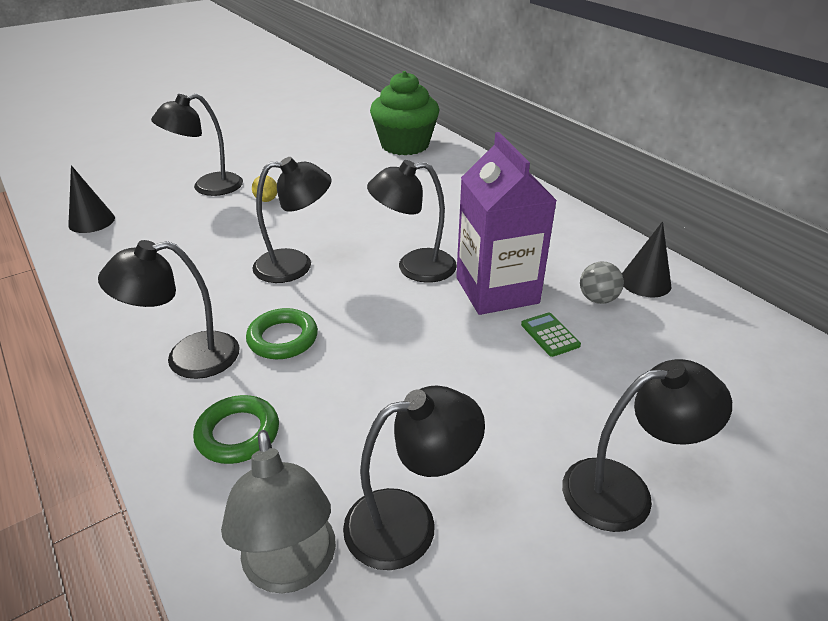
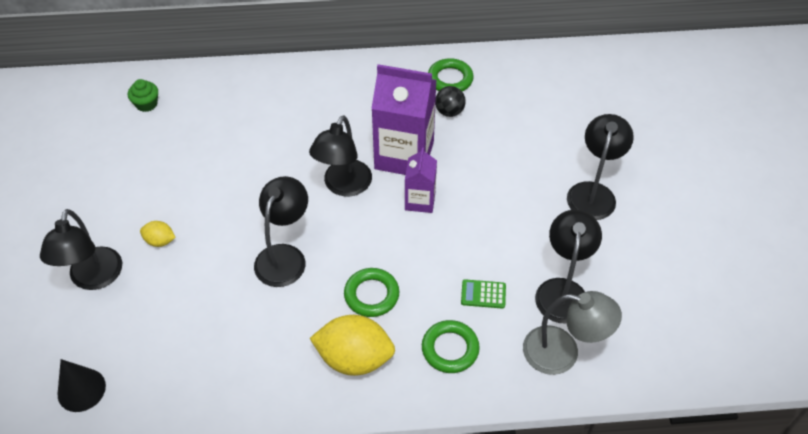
camera: 60 degrees left, 15 degrees up
black lamp [98,240,240,379] -> yellow lemon [310,315,395,376]
green cupcake [370,71,439,155] -> green cupcake [128,79,158,112], size x0.42
green calculator [521,312,581,357] -> green calculator moved to [461,279,506,309]
grey ball [580,261,624,304] -> black ball [435,86,466,117]
black cone [622,221,671,297] -> green ring [428,58,474,92]
none -> purple carton [405,147,437,213]

